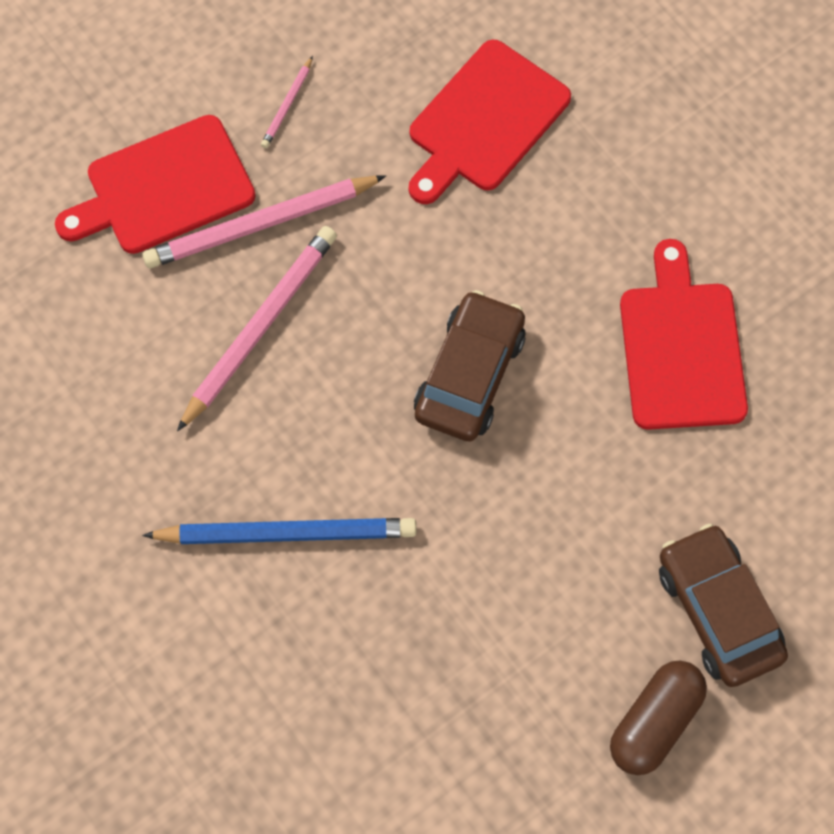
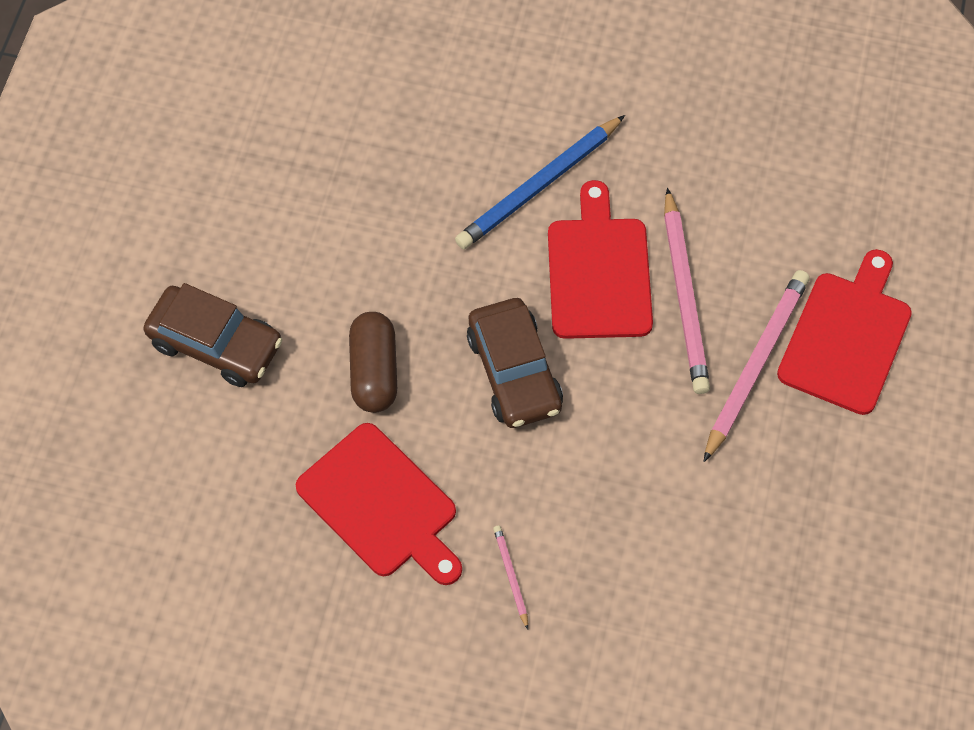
camera: 140 degrees right, 5 degrees down
pink pencil [261,56,313,148] -> pink pencil moved to [493,525,528,630]
red cutting board [409,40,571,204] -> red cutting board moved to [548,180,653,339]
brown capsule [610,661,707,775] -> brown capsule moved to [349,312,397,413]

